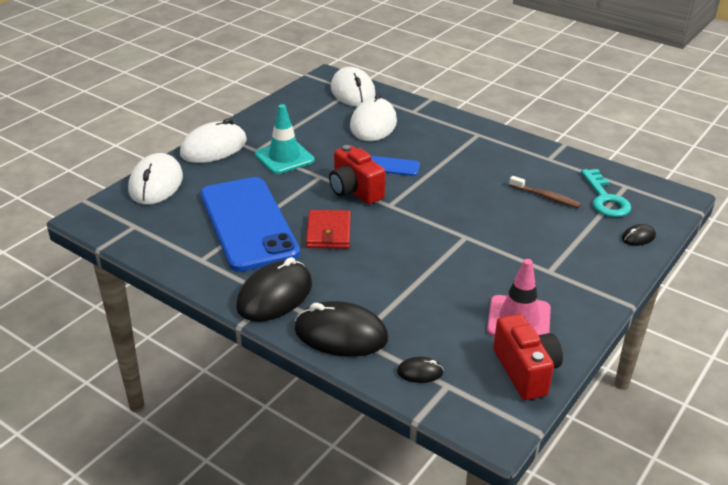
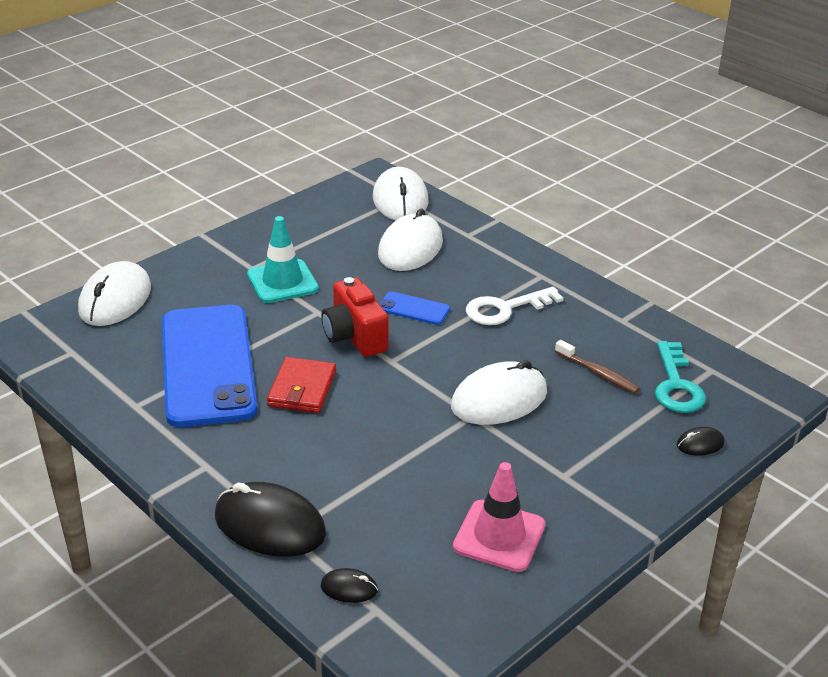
camera: 10 degrees right, 0 degrees up
white mouse [180,118,247,163] -> white mouse moved to [451,360,547,425]
black mouse [236,257,312,322] -> none
red camera [493,314,563,400] -> none
none -> white key [466,287,563,325]

